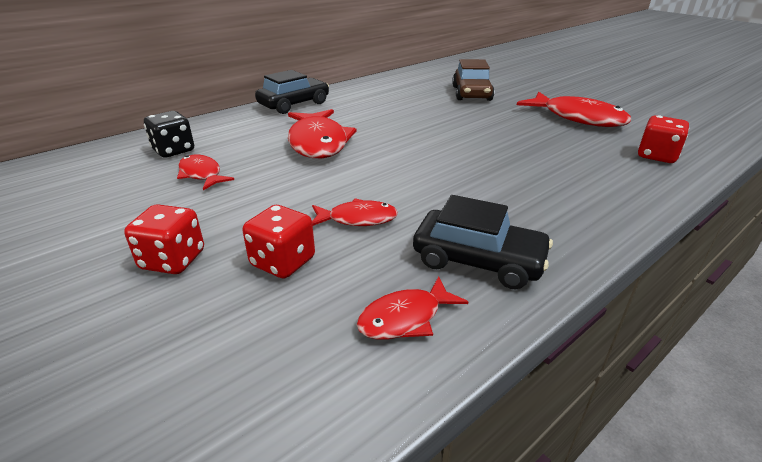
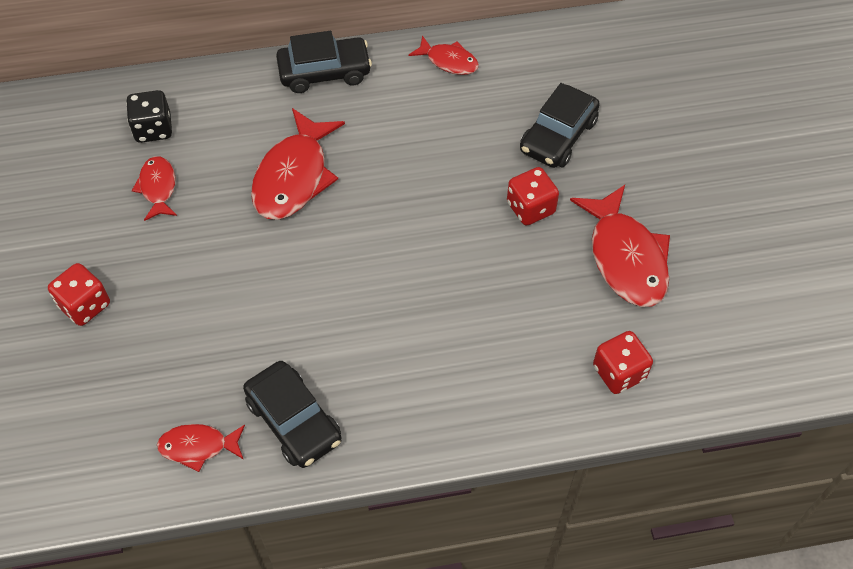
camera: 30 degrees right, 25 degrees up
red dice [242,205,315,278] -> red dice moved to [507,167,559,225]
red fish [312,198,398,226] -> red fish moved to [409,35,479,75]
brown car [452,59,495,101] -> black car [520,83,600,168]

